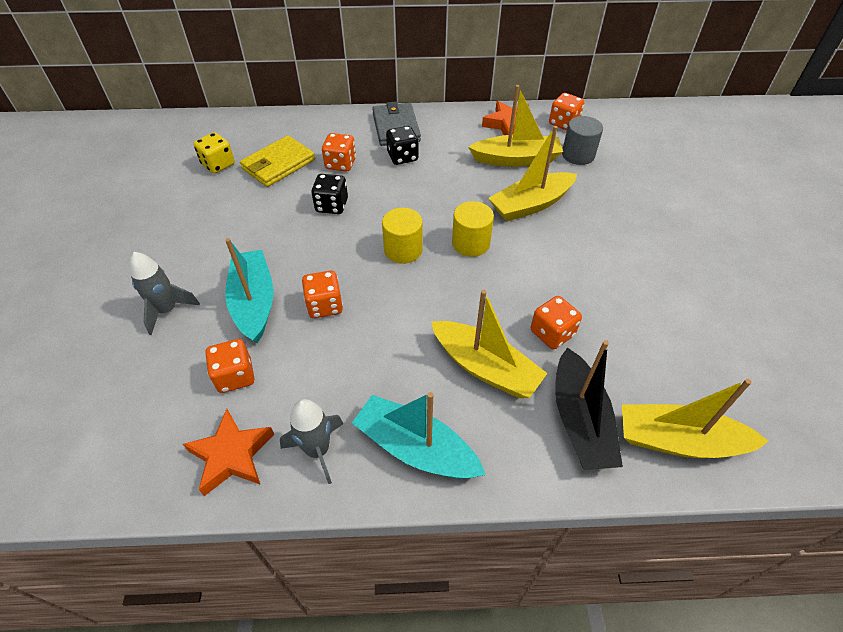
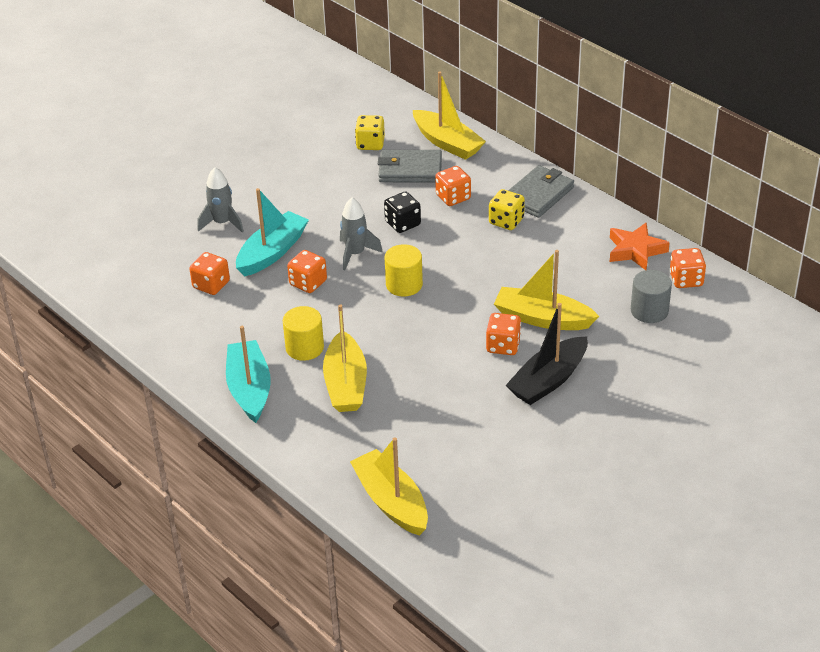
camera: 50 degrees right, 10 degrees down
orange star [183,409,274,496] -> none
yellow wallet [240,135,315,187] -> grey wallet [378,150,442,183]
grey rocket [280,399,344,484] -> grey rocket moved to [340,197,383,270]
black dice [386,126,419,165] -> yellow dice [489,189,525,230]
yellow cylinder [452,201,494,257] -> yellow cylinder moved to [283,306,324,361]
yellow boat [468,85,563,167] -> yellow boat moved to [413,71,486,160]
orange dice [531,296,582,349] -> orange dice moved to [486,313,521,355]
black boat [555,340,623,470] -> black boat moved to [505,303,588,405]

